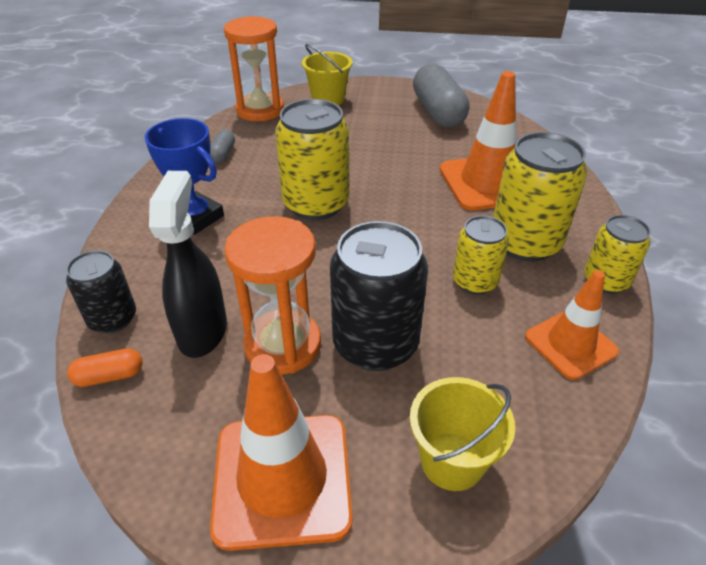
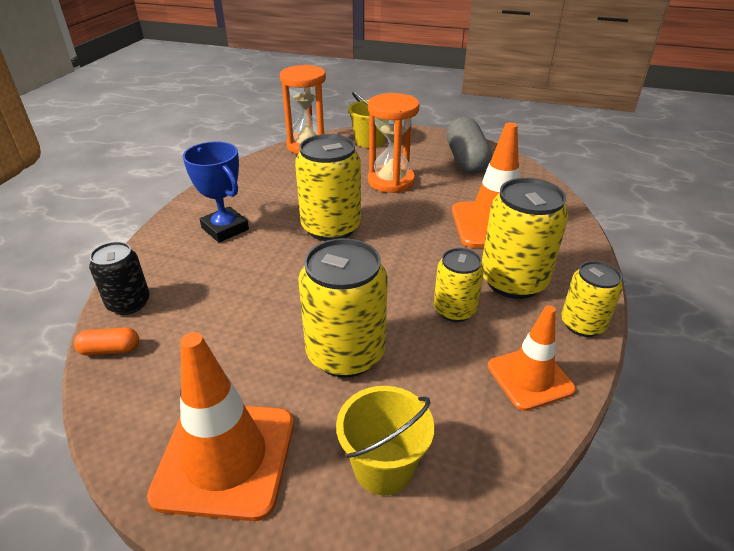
camera: 10 degrees right, 5 degrees down
black spray bottle [149,171,227,358] -> none
grey capsule [210,129,235,163] -> none
orange hourglass [224,216,321,374] -> orange hourglass moved to [368,93,420,193]
black can [330,221,428,371] -> yellow can [298,238,388,378]

